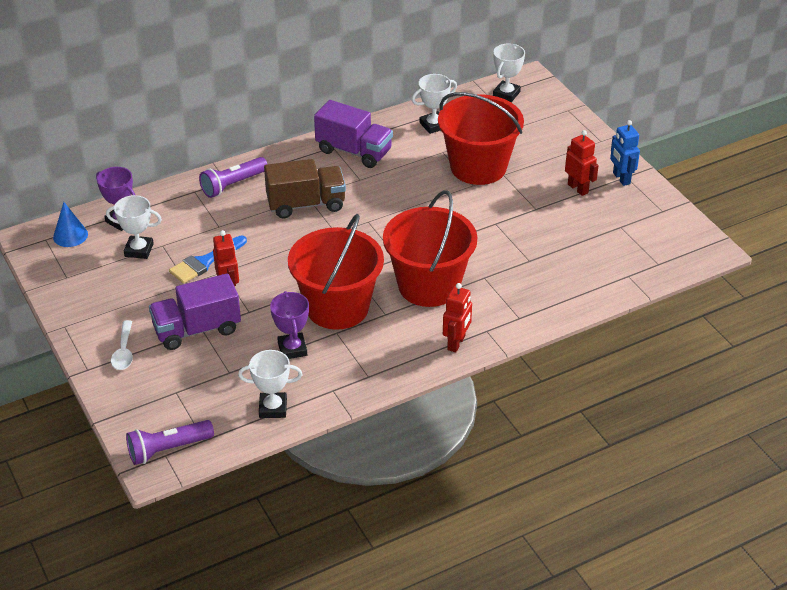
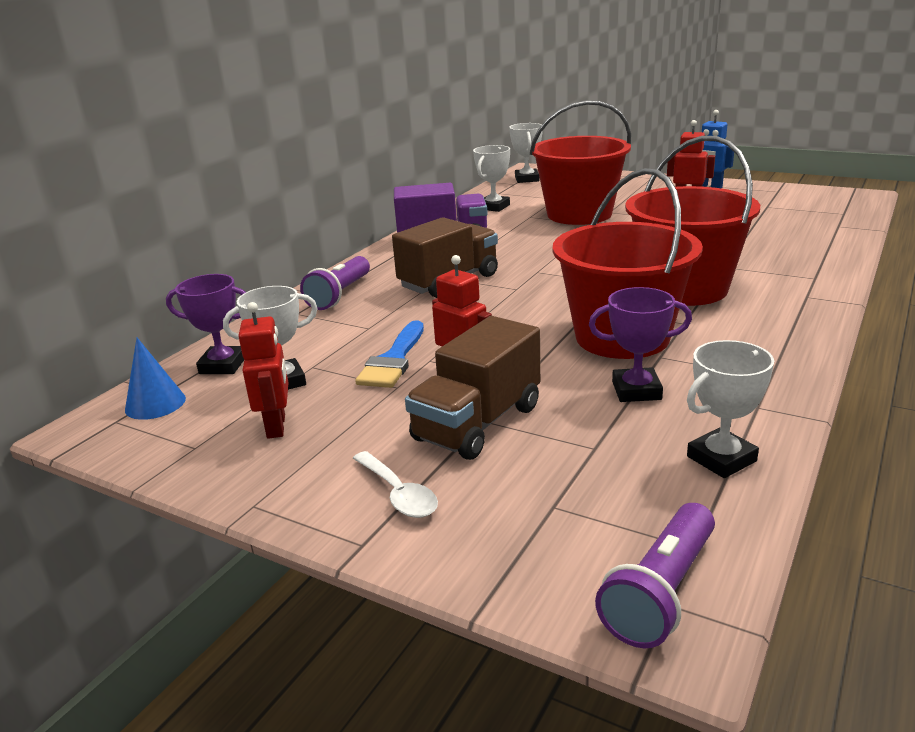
camera: 30 degrees left, 15 degrees down
purple truck [149,273,241,350] -> brown truck [405,316,541,460]
purple trophy [270,291,309,359] -> purple trophy turned 45 degrees counterclockwise [589,287,692,402]
red robot [443,283,472,353] -> red robot moved to [238,302,288,439]

